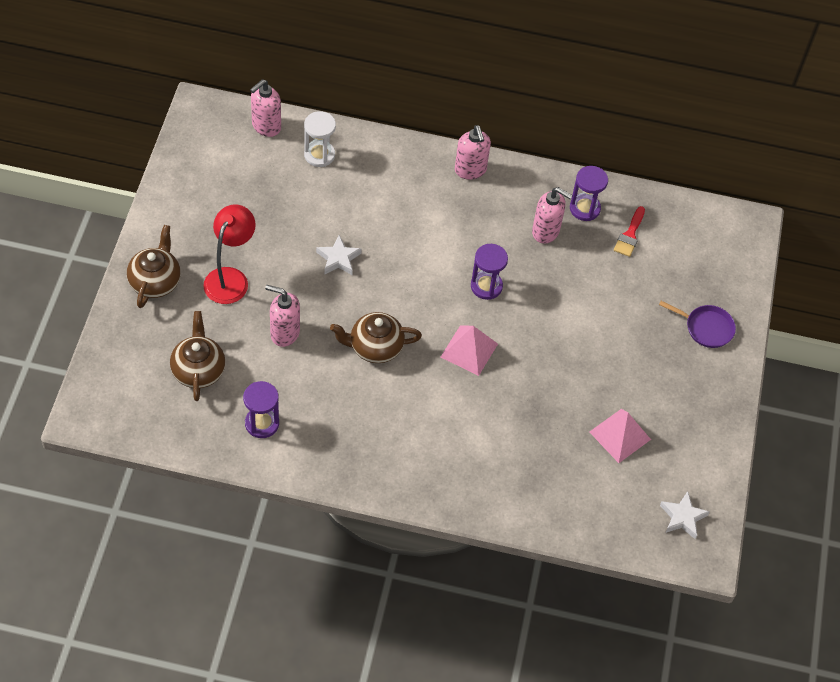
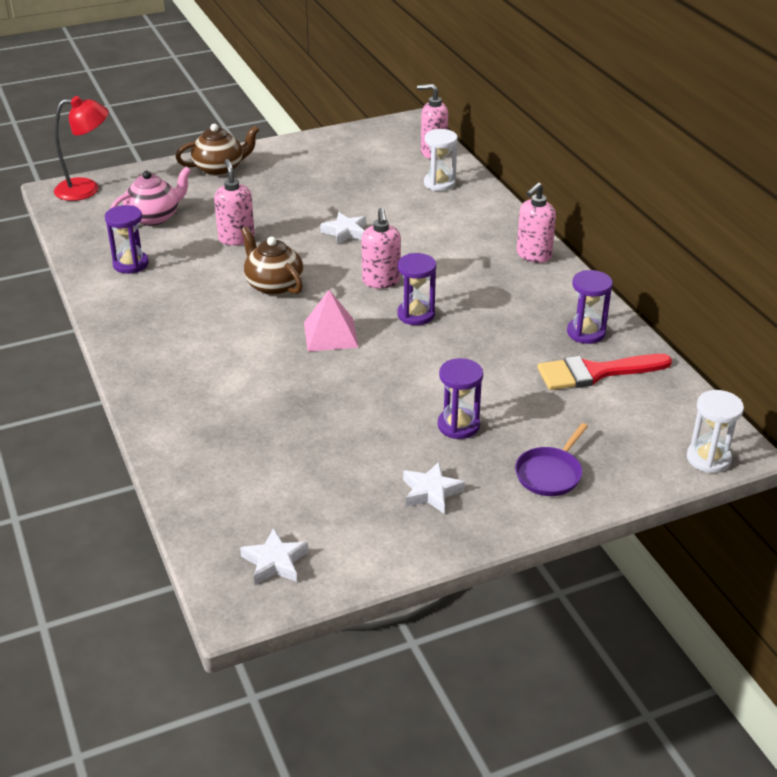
camera: 60 degrees right, 20 degrees down
brown teapot [170,311,225,401] -> pink teapot [110,167,191,226]
red lamp [203,205,256,304] -> red lamp moved to [54,96,109,201]
pink soap dispenser [532,187,573,244] -> pink soap dispenser moved to [361,208,401,289]
pink pyramid [590,409,651,463] -> none
red brush [614,206,645,257] -> red brush [537,354,672,390], size x1.69
purple pan [659,301,736,348] -> purple pan turned 45 degrees clockwise [515,423,588,496]
none -> white star [403,462,465,514]
none -> purple hourglass [438,358,483,439]
none -> white hourglass [687,390,744,473]

